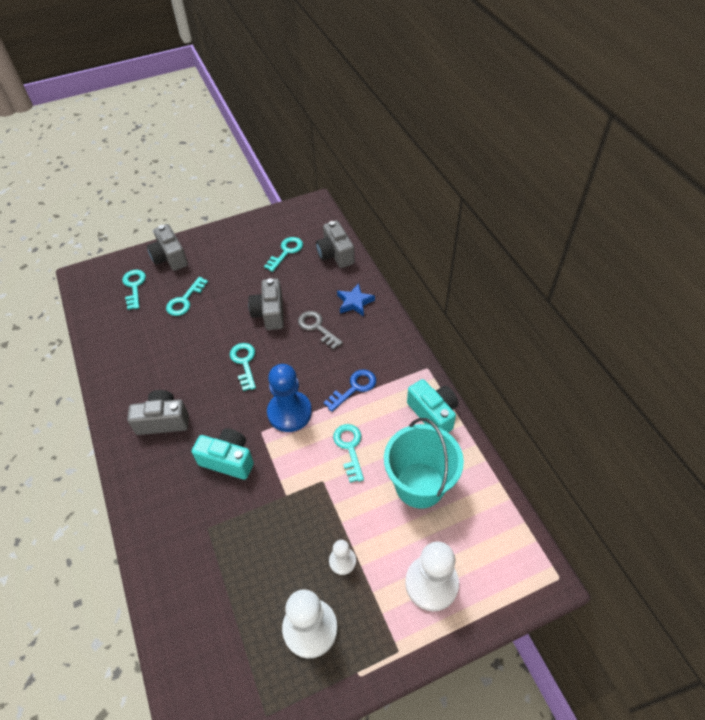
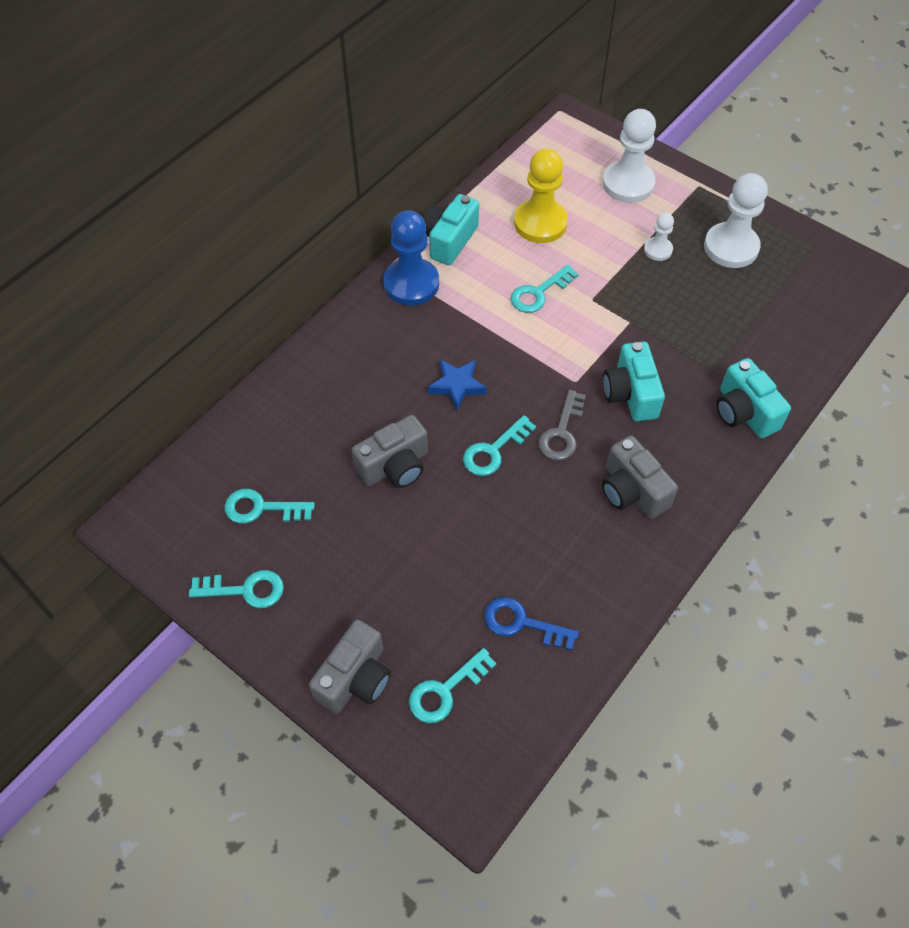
camera: 120 degrees left, 5 degrees up
turquoise key [166,277,208,316] -> turquoise key moved to [189,570,284,608]
blue pawn [267,364,312,432] -> blue pawn moved to [384,210,439,305]
grey key [298,311,343,350] -> grey key moved to [538,390,586,461]
grey camera [316,220,355,268] -> none
blue key [324,369,376,412] -> blue key moved to [484,597,579,651]
blue star [337,283,375,316] -> blue star moved to [428,359,487,411]
turquoise bucket [384,418,464,508] -> yellow pawn [514,149,568,243]
none -> turquoise camera [716,358,791,438]

